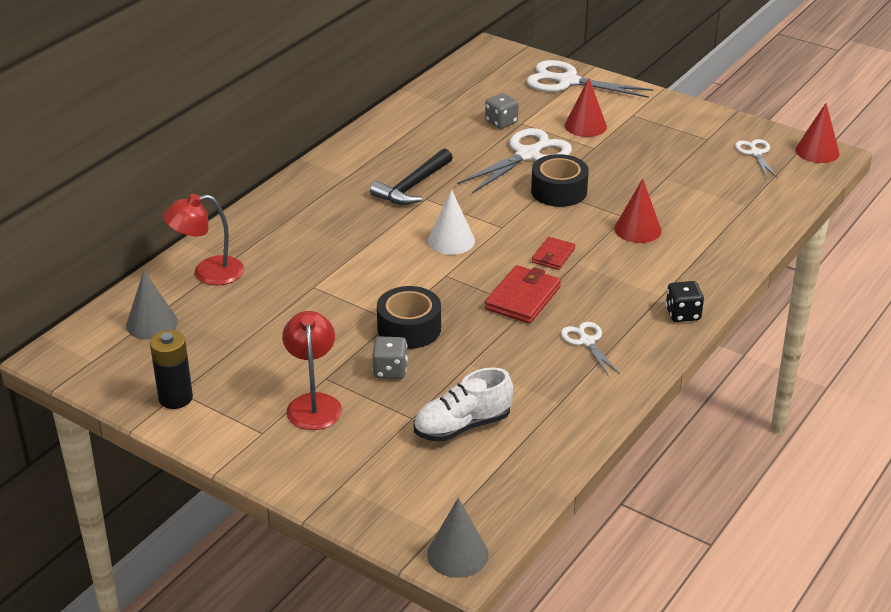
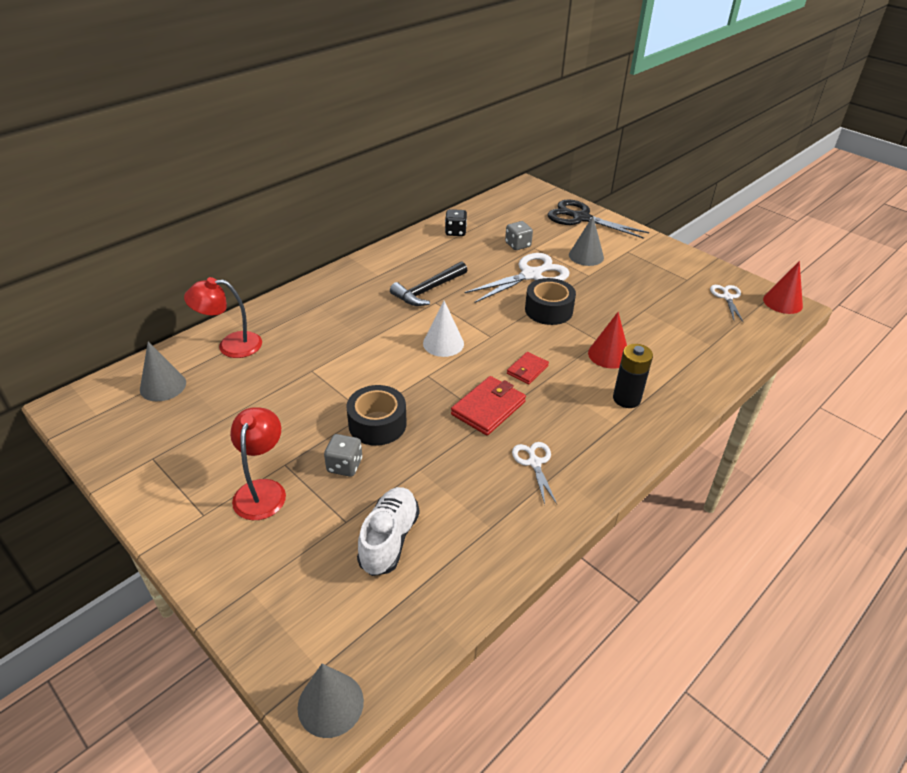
camera: 10 degrees right, 5 degrees up
black battery [150,330,193,409] -> black battery moved to [613,344,653,408]
white shoe [414,367,513,442] -> white shoe turned 120 degrees clockwise [357,487,419,576]
white scissors [527,60,653,98] -> black scissors [548,199,649,239]
red cone [565,78,607,137] -> grey cone [569,216,604,266]
black dice [666,281,704,322] -> black dice moved to [445,209,467,236]

